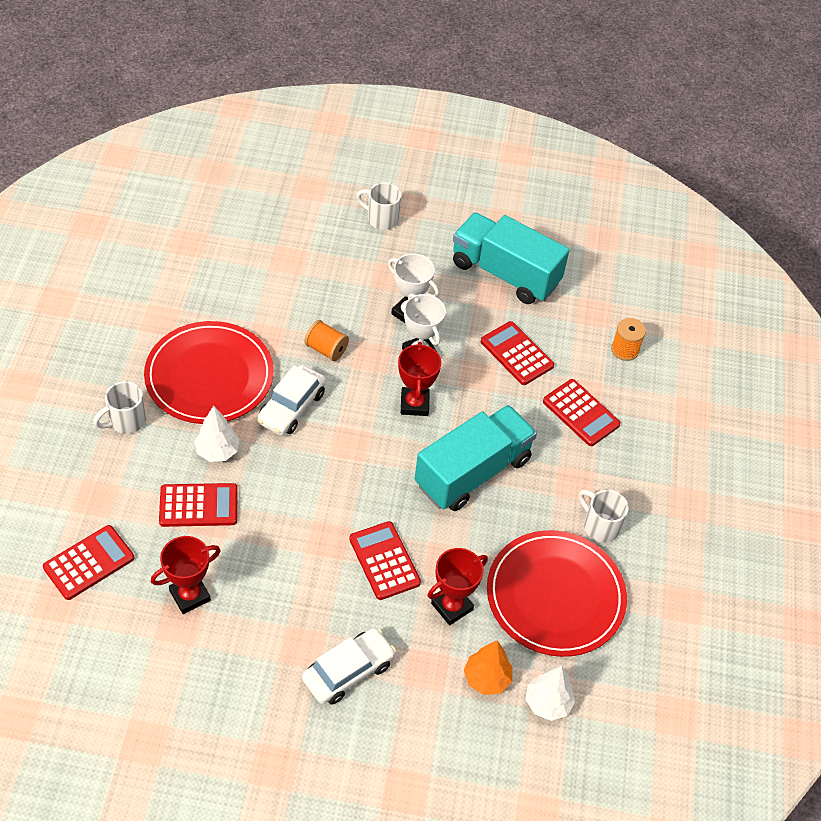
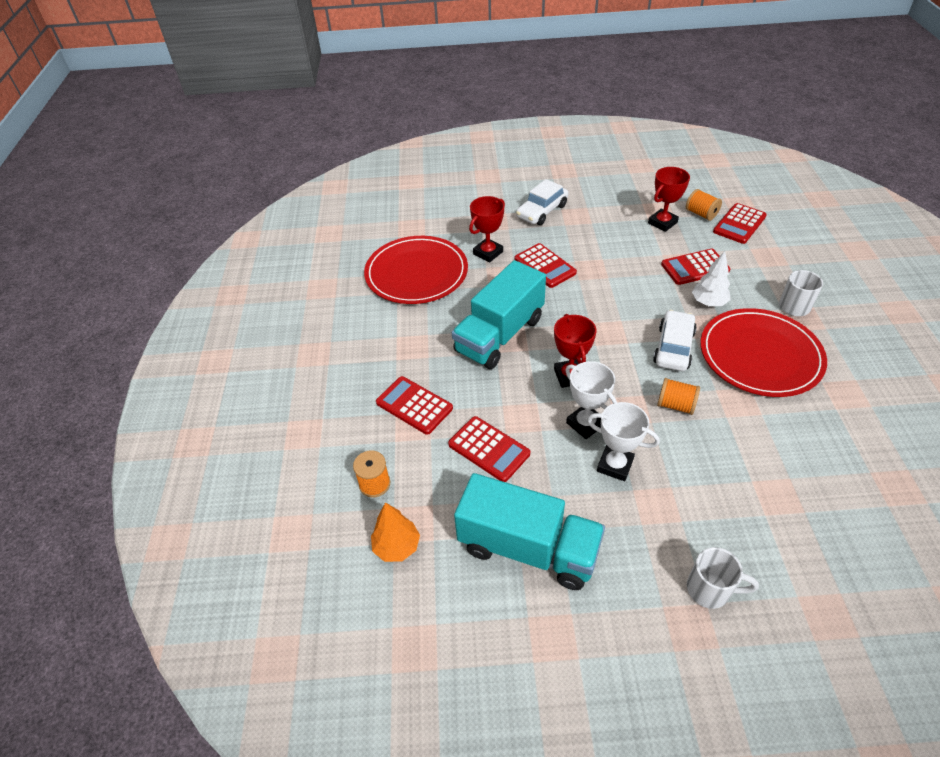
camera: 175 degrees right, 5 degrees down
orange tree [464,640,512,695] -> orange tree moved to [371,502,420,562]
white tree [525,666,575,721] -> none
white mug [579,490,629,543] -> none
none -> orange spool [686,189,722,221]

